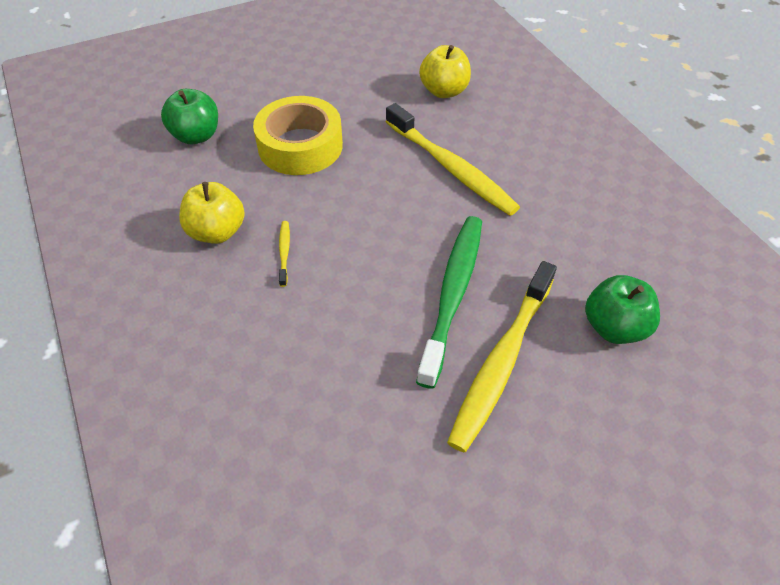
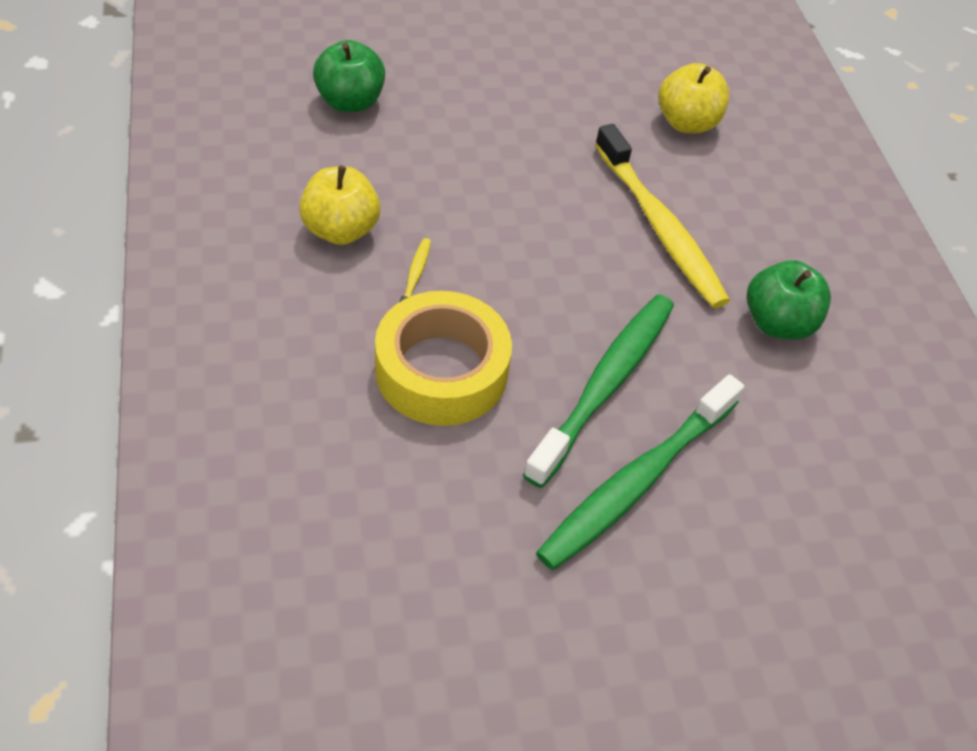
camera: 10 degrees right, 0 degrees up
yellow tape [253,96,343,175] -> yellow tape moved to [375,291,512,426]
yellow toothbrush [447,261,557,452] -> green toothbrush [536,374,744,570]
green apple [585,275,660,344] -> green apple moved to [747,260,831,340]

